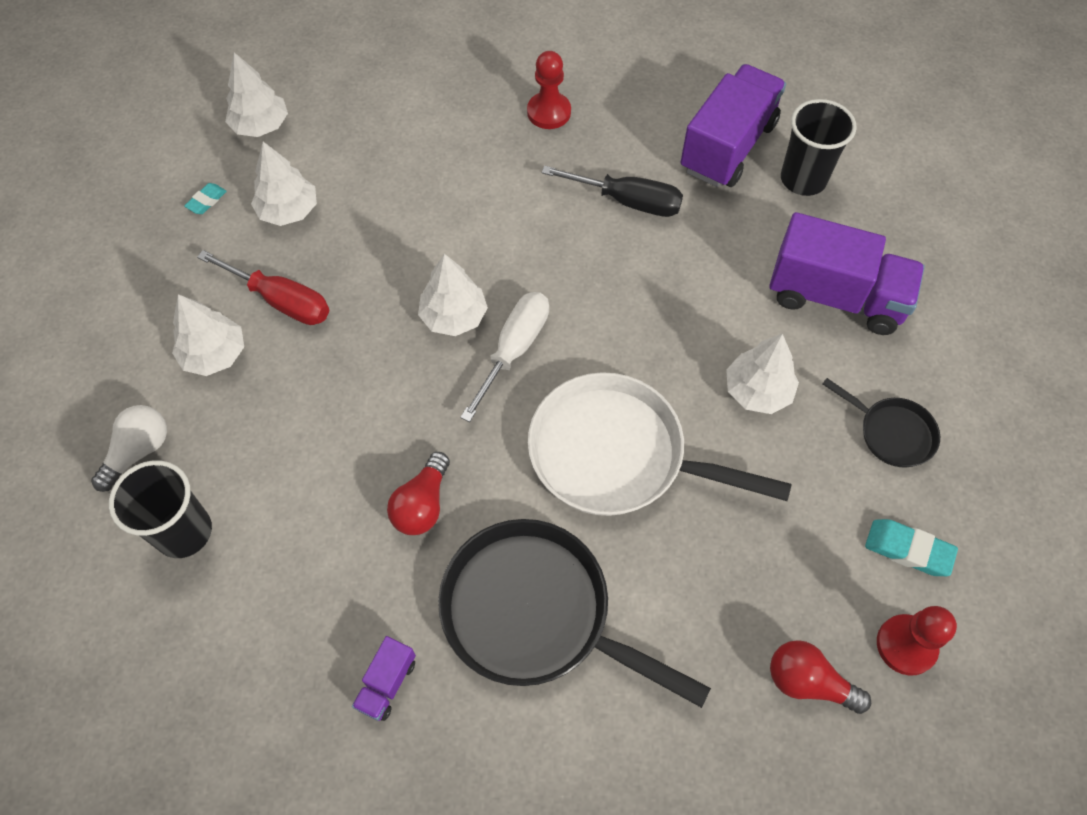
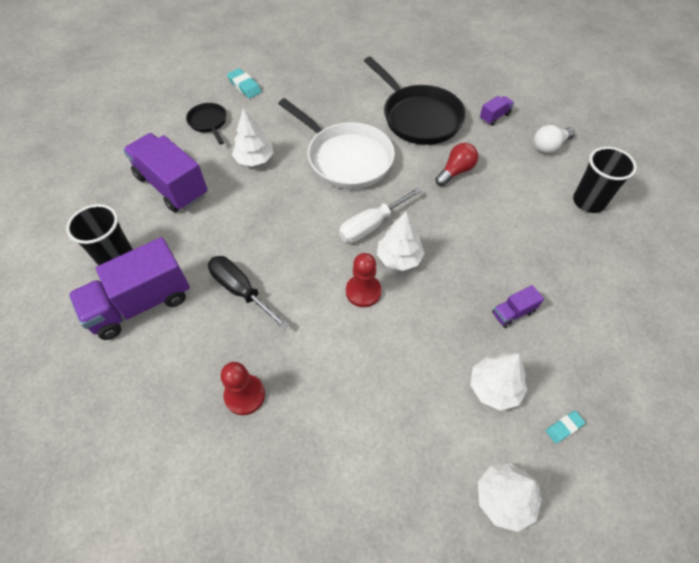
camera: 155 degrees left, 5 degrees down
white light bulb [91,405,167,492] -> white light bulb moved to [534,125,575,154]
white tree [172,294,244,376] -> none
red screwdriver [197,250,330,325] -> purple truck [492,285,544,328]
red light bulb [770,640,871,714] -> none
red pawn [877,606,957,676] -> red pawn moved to [346,253,381,307]

